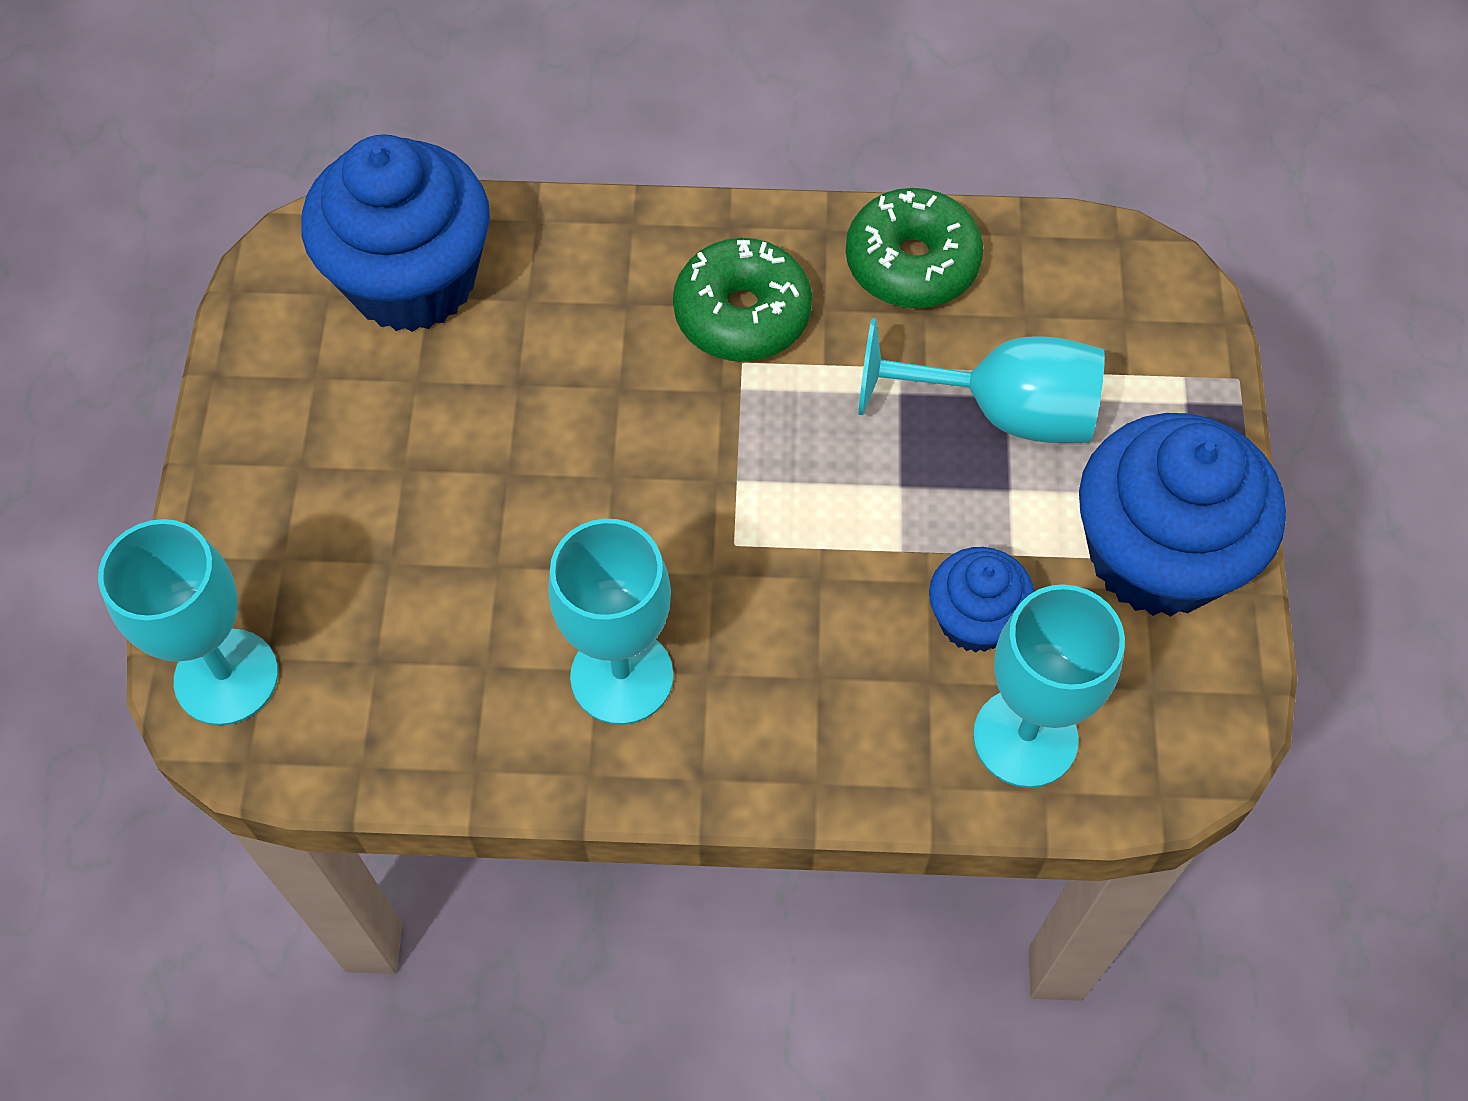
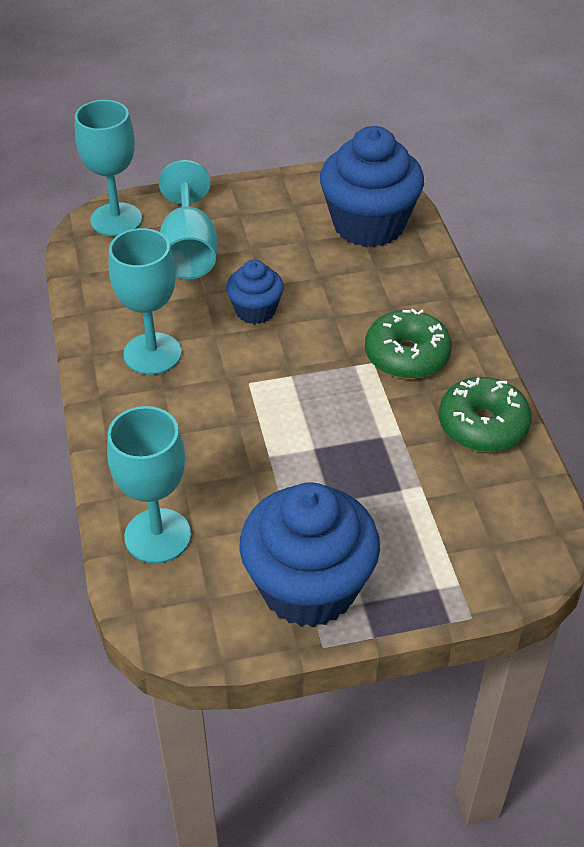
camera: 75 degrees right, 15 degrees down
turquoise goblet [859,318,1105,443] -> turquoise goblet moved to [159,160,218,279]
blue cupcake [929,547,1034,652] -> blue cupcake moved to [226,260,284,324]

